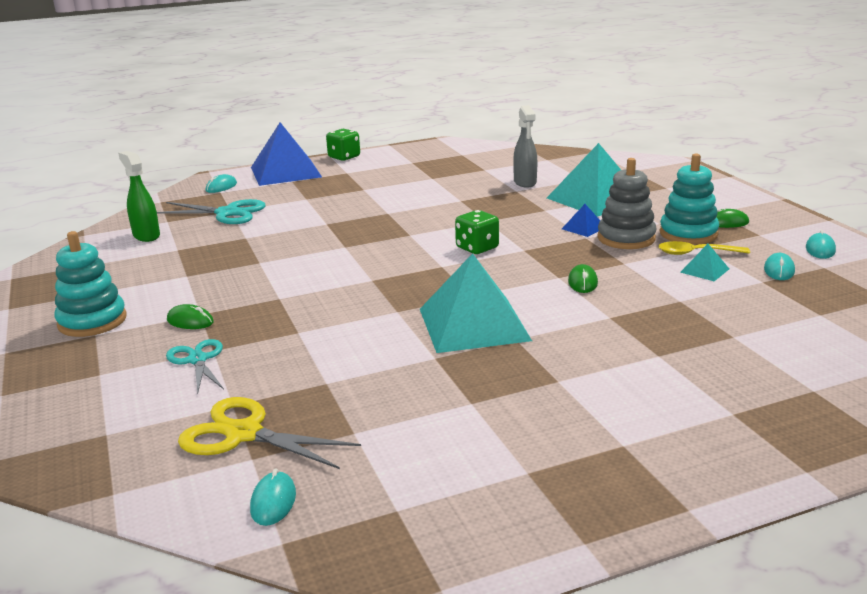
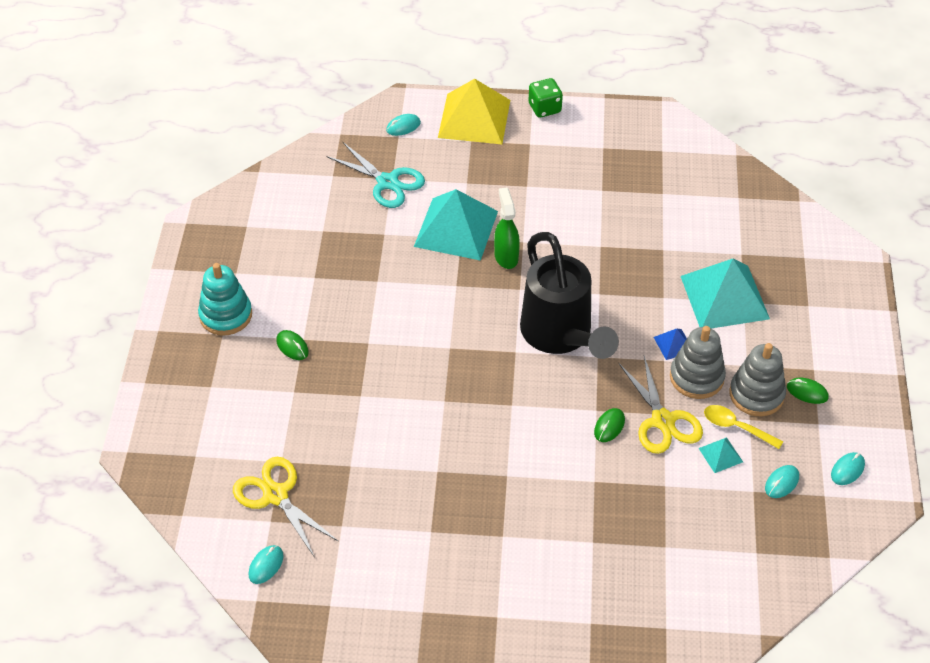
camera: 25 degrees right, 25 degrees up
green spray bottle [118,151,160,242] -> green spray bottle moved to [494,188,520,269]
turquoise scissors [166,339,224,394] -> none
blue pyramid [251,122,322,186] -> yellow pyramid [438,79,510,144]
turquoise pyramid [420,253,532,353] -> turquoise pyramid moved to [414,189,498,261]
green dice [455,210,499,254] -> black watering can [520,232,619,359]
grey spray bottle [513,105,537,188] -> none
turquoise stacking toy [659,154,719,245] -> grey stacking toy [729,343,786,416]
none -> yellow scissors [618,356,703,454]

